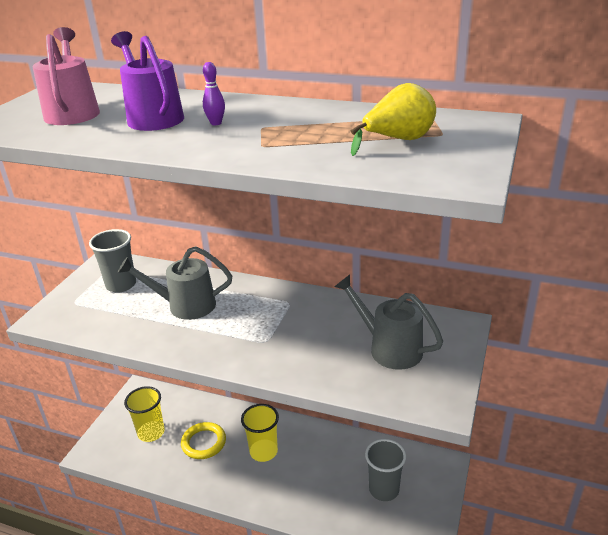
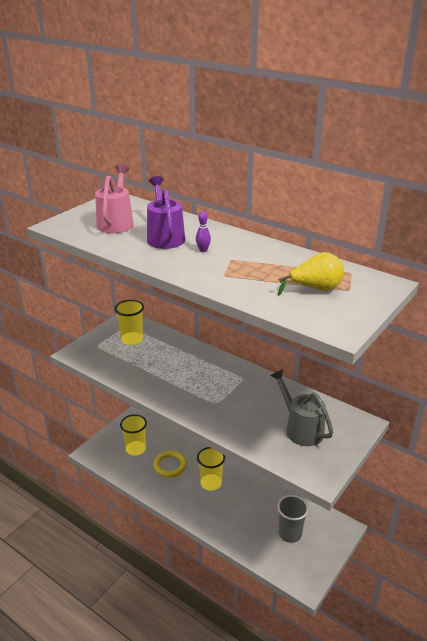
camera: 15 degrees right, 0 degrees up
grey cup [89,229,136,293] -> yellow cup [115,300,144,345]
grey watering can [118,246,232,320] -> none

